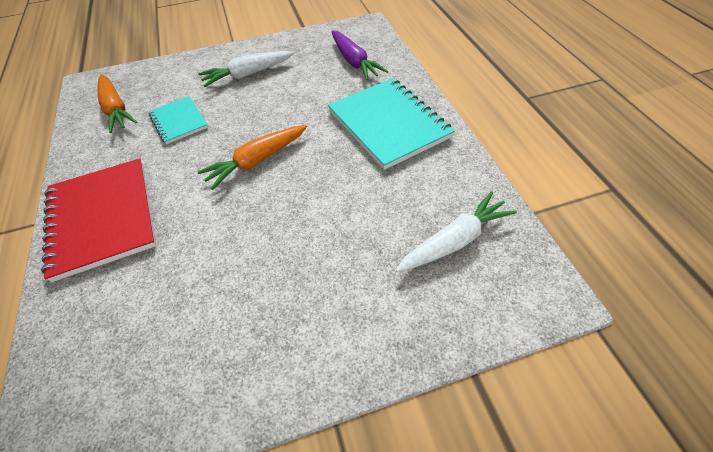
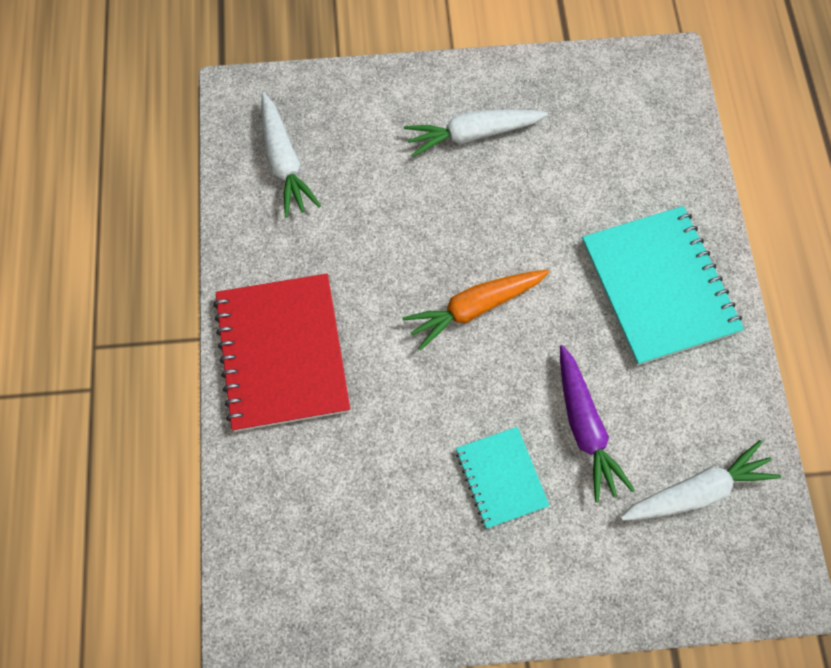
camera: 10 degrees right, 15 degrees up
orange carrot [97,74,137,133] -> white carrot [261,92,321,218]
turquoise notebook [148,96,208,144] -> turquoise notebook moved to [456,427,550,529]
purple carrot [331,30,388,80] -> purple carrot moved to [560,345,635,502]

